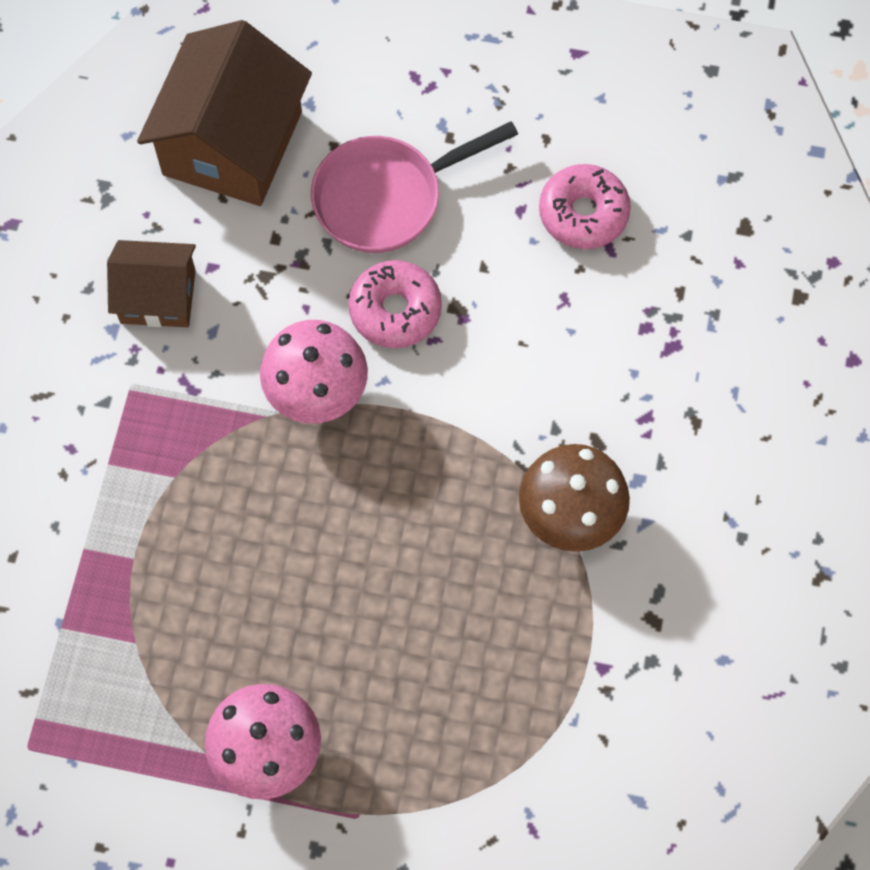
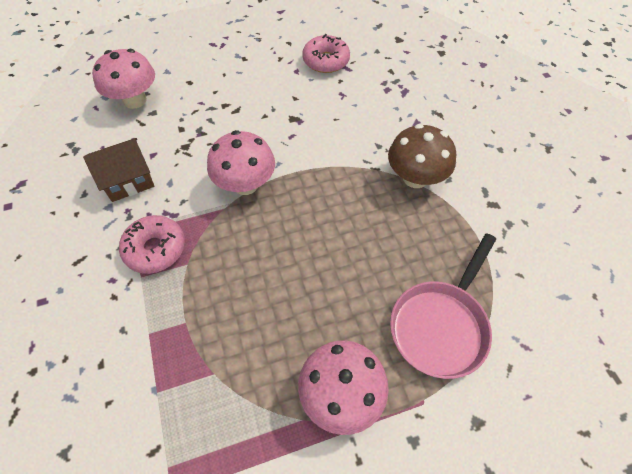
camera: 30 degrees left, 10 degrees down
brown house [137,20,312,206] -> pink mushroom [92,49,155,109]
pink pan [311,121,518,253] -> pink pan moved to [390,233,496,379]
pink donut [349,260,442,348] -> pink donut moved to [119,215,185,274]

